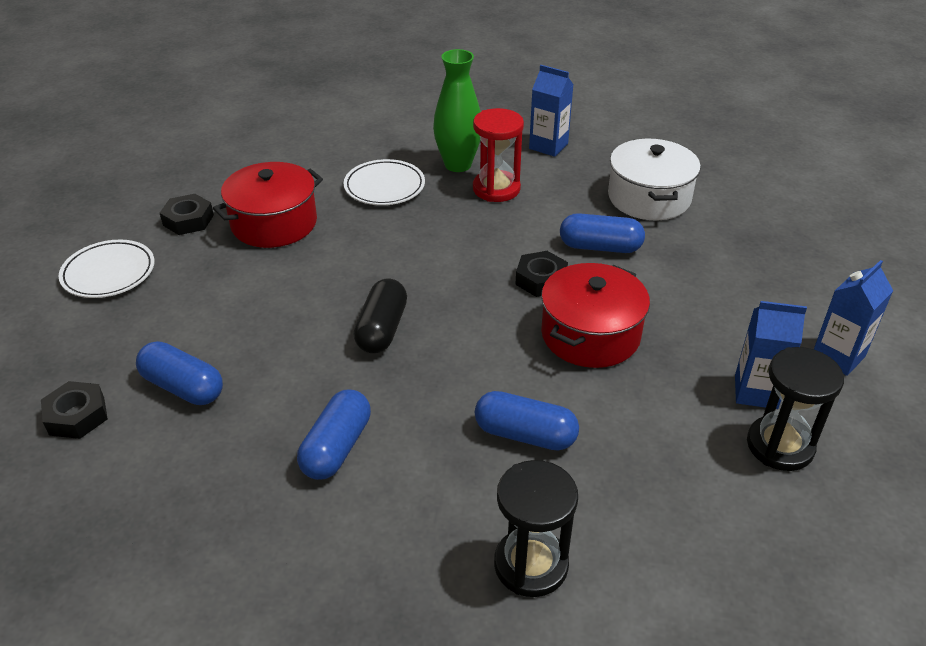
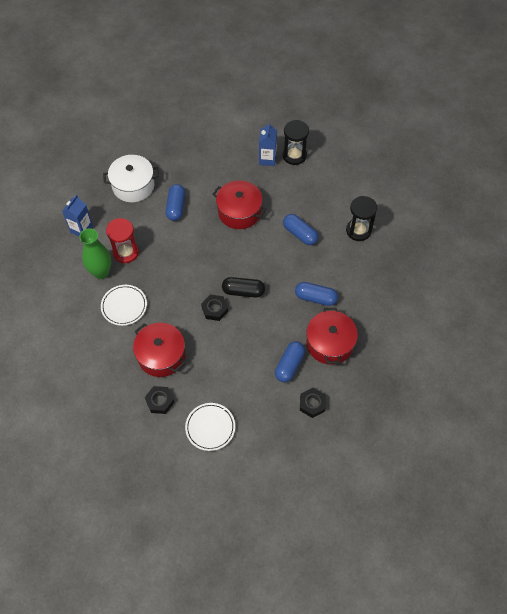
camera: 95 degrees left, 20 degrees up
blue capsule [475,391,579,450] -> blue capsule turned 60 degrees counterclockwise [283,214,318,245]
black nut [515,251,568,297] -> black nut moved to [201,294,228,321]
blue carton [814,260,893,376] -> none
none -> red pot [306,308,358,365]

